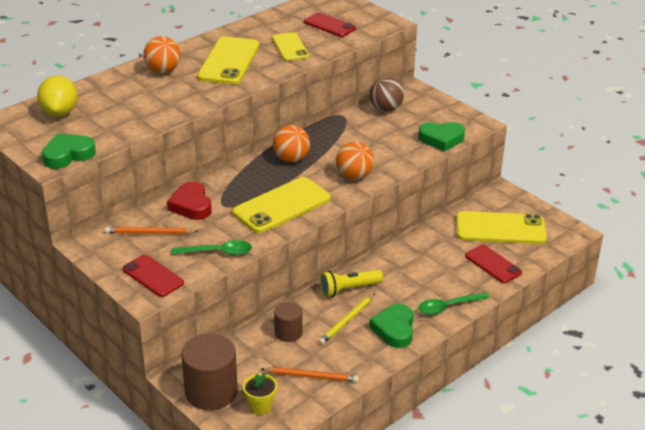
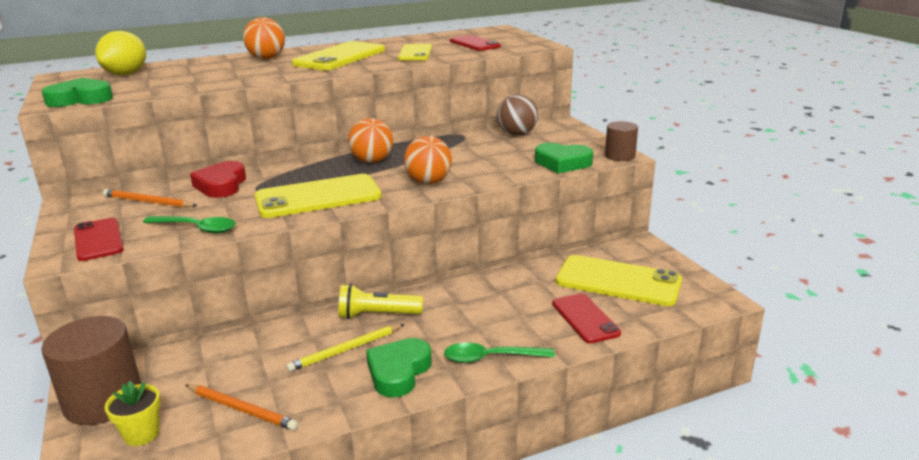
camera: 20 degrees right, 10 degrees down
brown cylinder [274,302,303,342] -> brown cylinder moved to [605,121,638,161]

